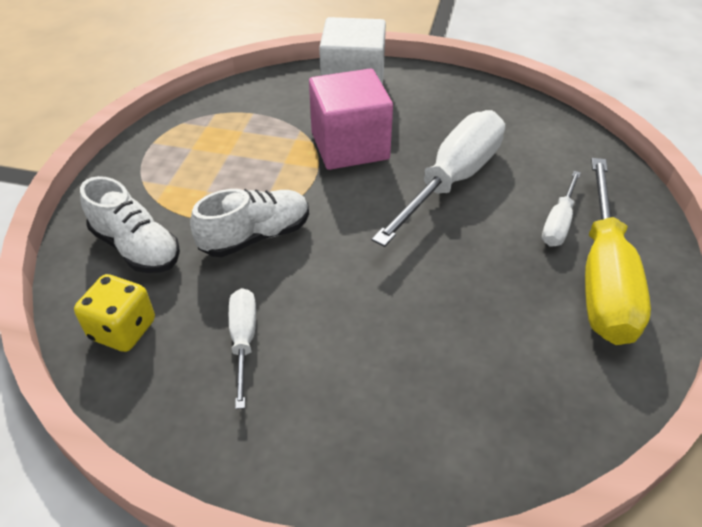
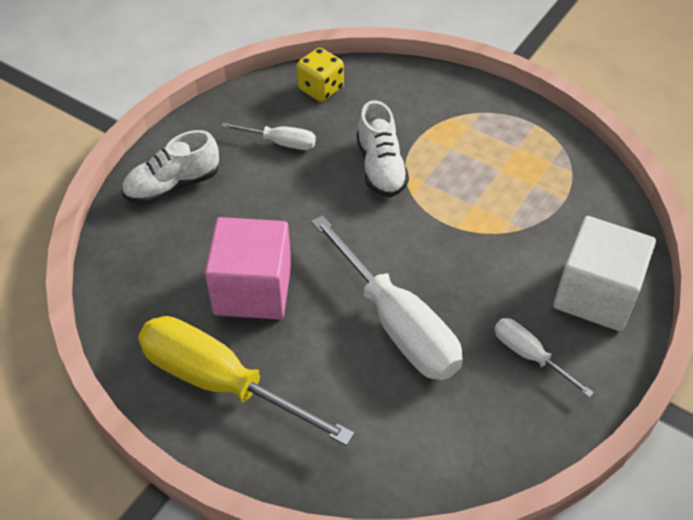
camera: 110 degrees right, 5 degrees up
white shoe [80,176,180,273] -> white shoe moved to [122,130,219,205]
pink cube [309,68,393,170] -> pink cube moved to [205,217,291,320]
white screwdriver [542,171,581,247] -> white screwdriver moved to [494,318,594,397]

